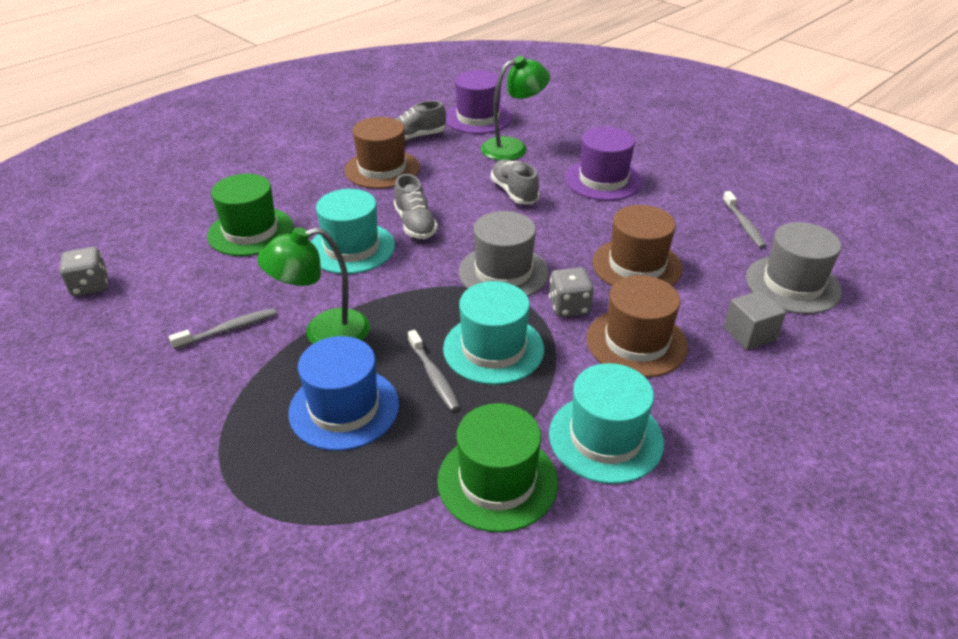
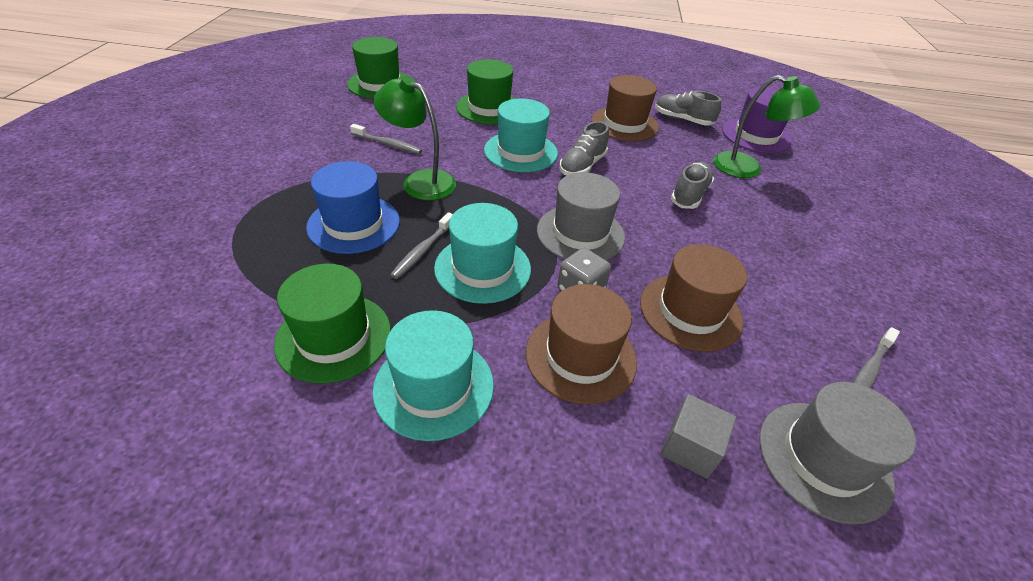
camera: 50 degrees right, 5 degrees up
grey dice [60,247,108,296] -> green hat [347,37,407,99]
purple hat [565,127,642,201] -> none

